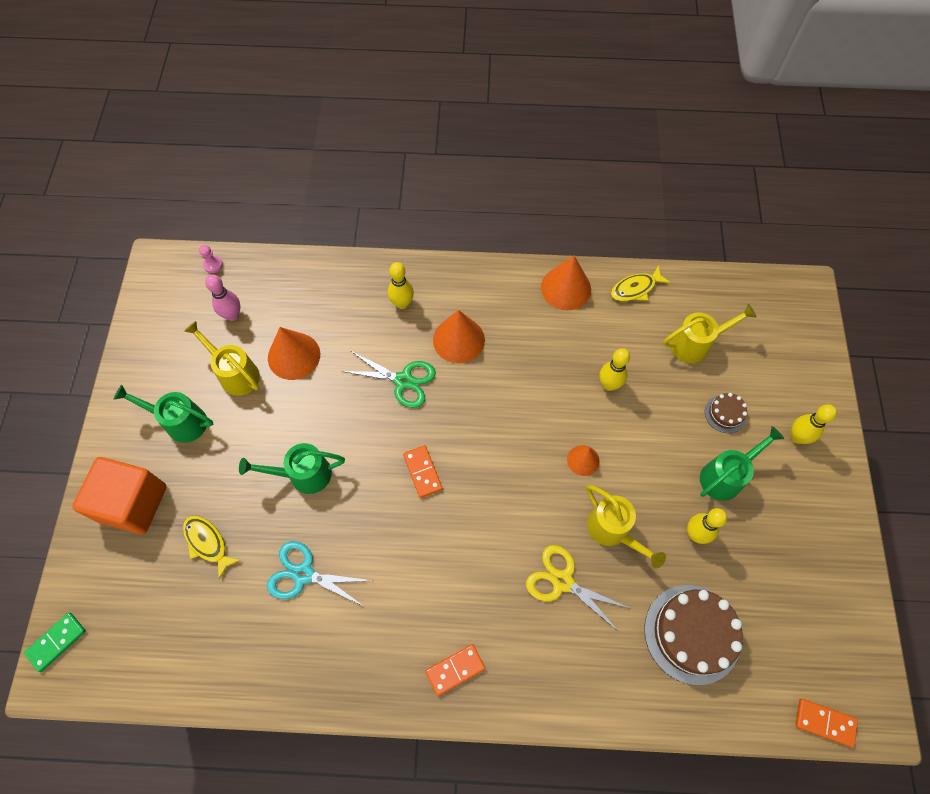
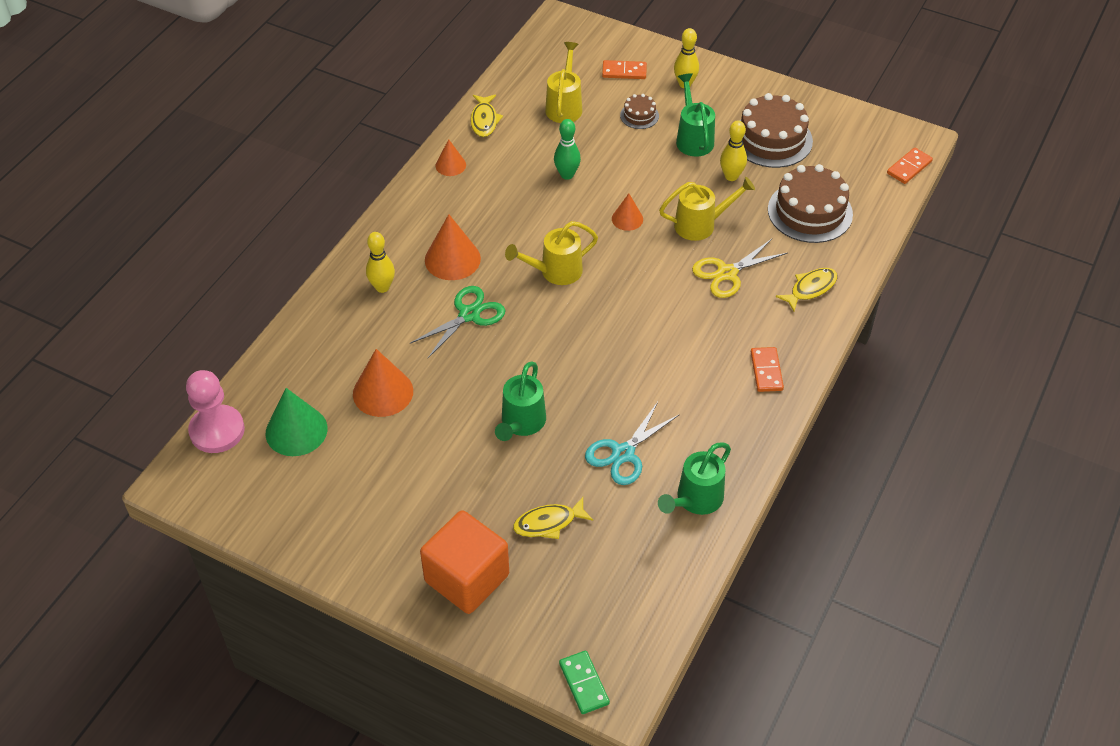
camera: 65 degrees left, 15 degrees down
green watering can [114,385,213,443] -> green watering can moved to [658,442,731,515]
yellow watering can [184,321,260,396] -> yellow watering can moved to [505,221,598,285]
pink pawn [199,245,223,273] -> pink pawn [186,370,245,453], size x2.32
pink bowling pin [205,275,240,321] -> green cone [266,388,328,456]
orange domino [403,445,442,498] -> orange domino moved to [602,60,647,79]
orange cone [541,255,591,310] -> orange cone [435,139,466,176], size x0.58
yellow bowling pin [599,348,630,391] -> green bowling pin [554,119,581,180]
none -> brown cake [740,93,813,168]
none -> yellow fish [776,268,837,311]

